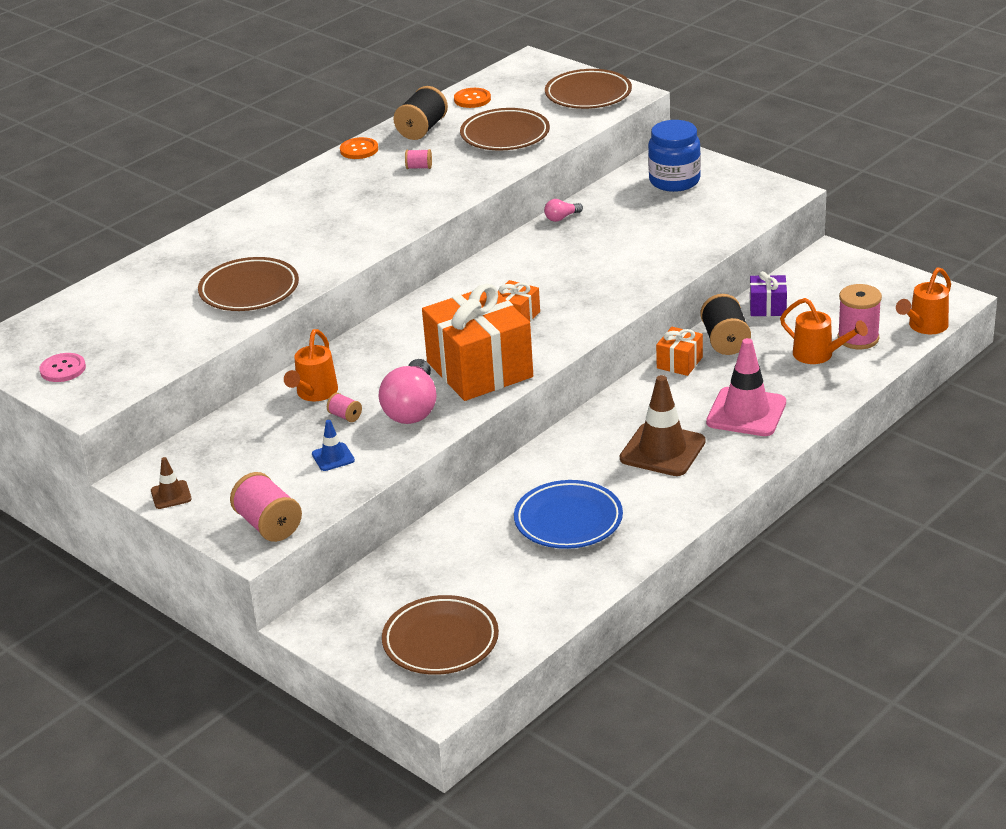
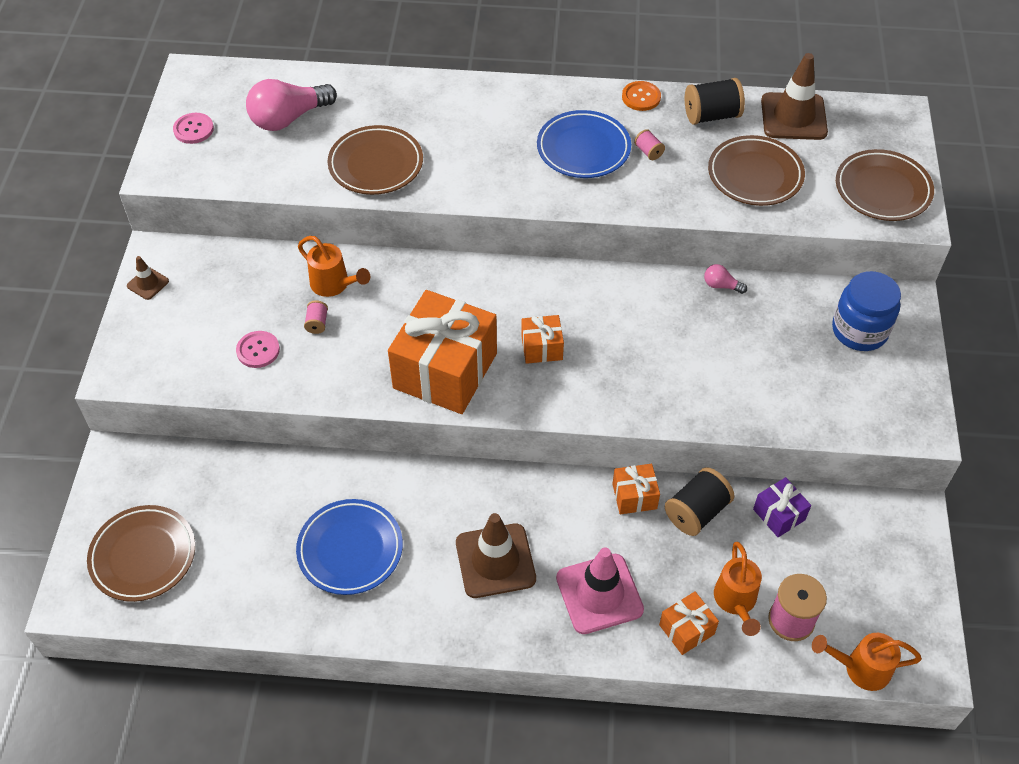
camera: 50 degrees right, 20 degrees up
pink spool [230,472,302,542] -> none
orange watering can [284,329,338,401] -> orange watering can turned 120 degrees counterclockwise [298,236,370,297]
blue traffic cone [312,420,355,471] -> pink button [236,331,280,368]
pink light bulb [379,359,437,424] -> pink light bulb moved to [246,79,337,131]
orange button [454,88,491,108] -> brown traffic cone [761,53,828,140]
none -> blue plate [537,110,631,178]
none -> orange gift [659,592,719,655]

